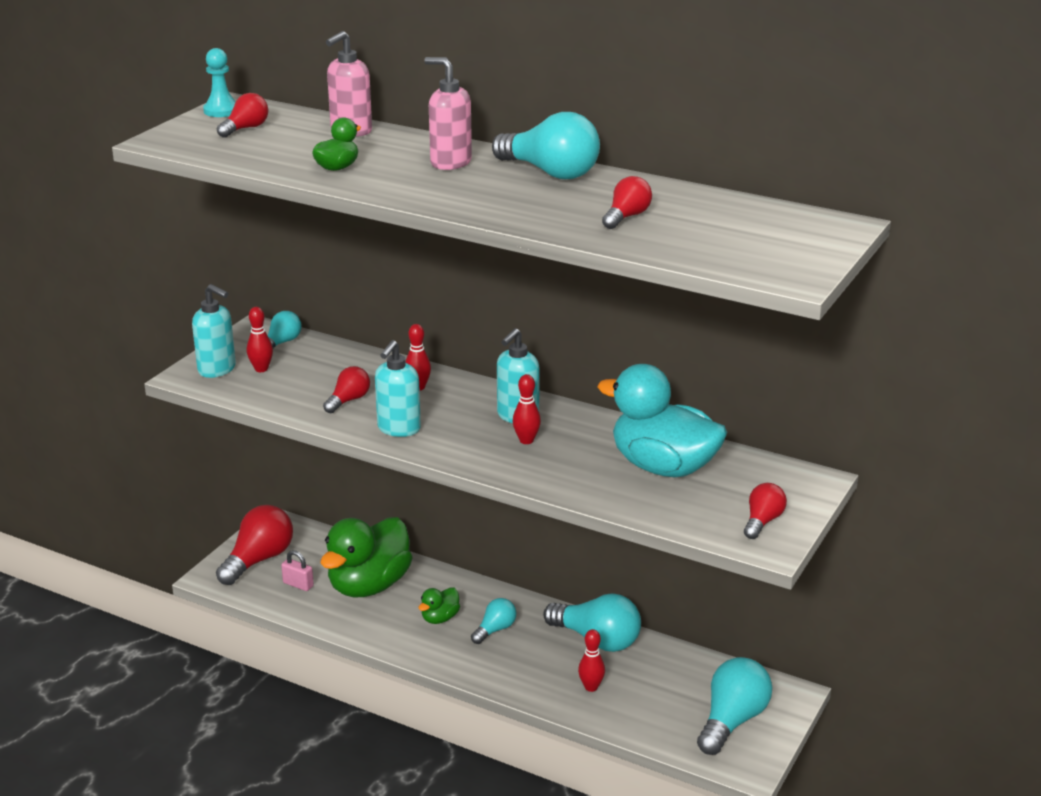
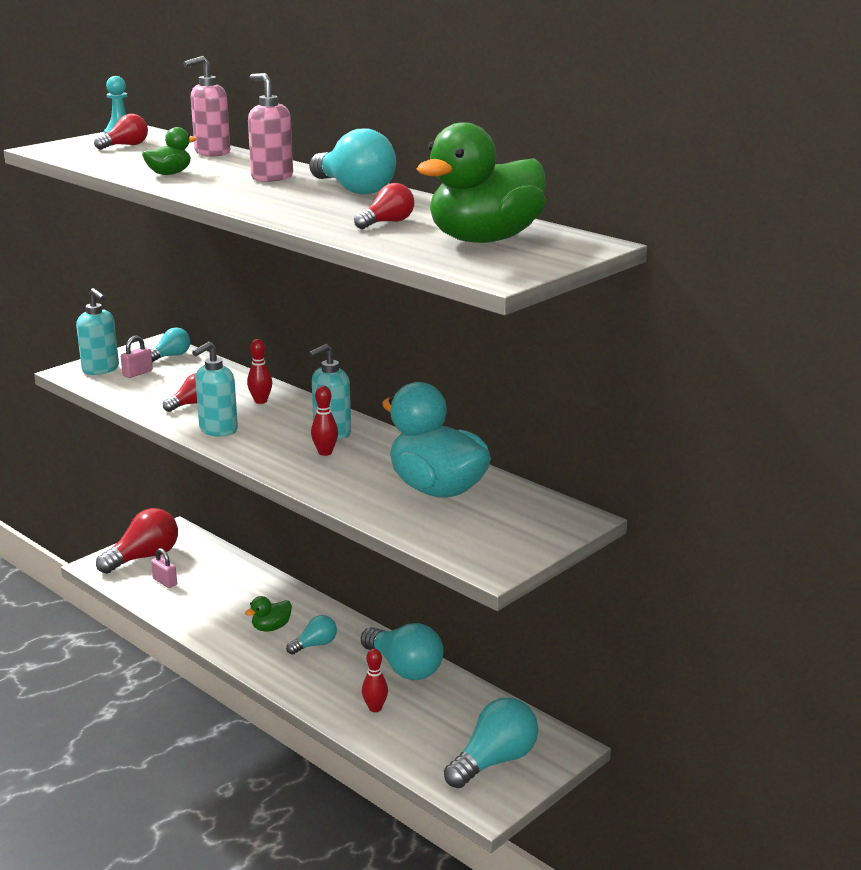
camera: 15 degrees right, 5 degrees down
red bowling pin [247,307,273,372] -> pink padlock [121,336,153,378]
green duck [321,517,413,597] -> green duck moved to [417,122,546,243]
red light bulb [744,483,787,539] -> none

